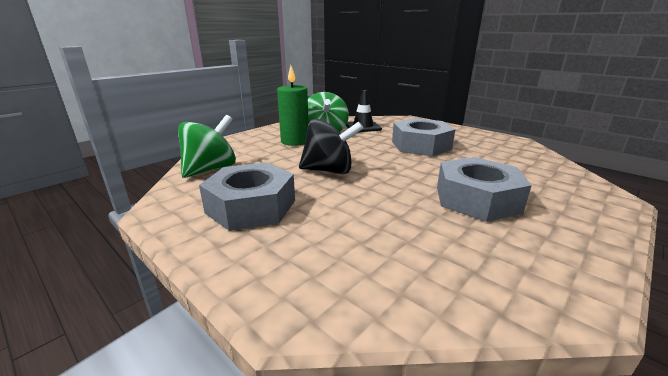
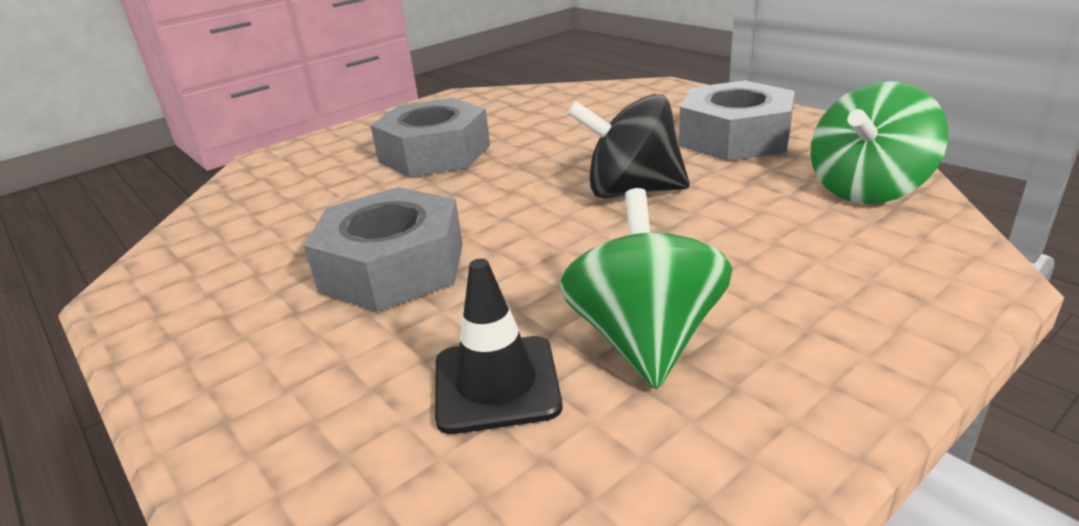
camera: 170 degrees left, 5 degrees up
green candle [277,65,309,146] -> none

